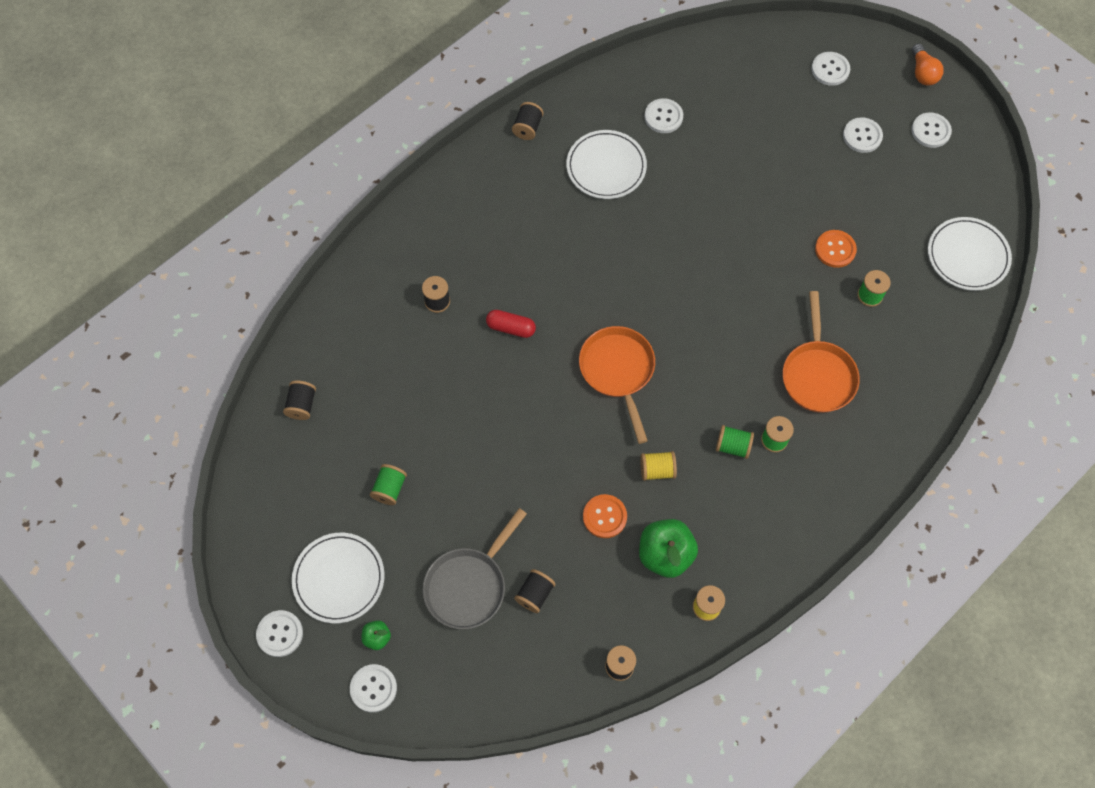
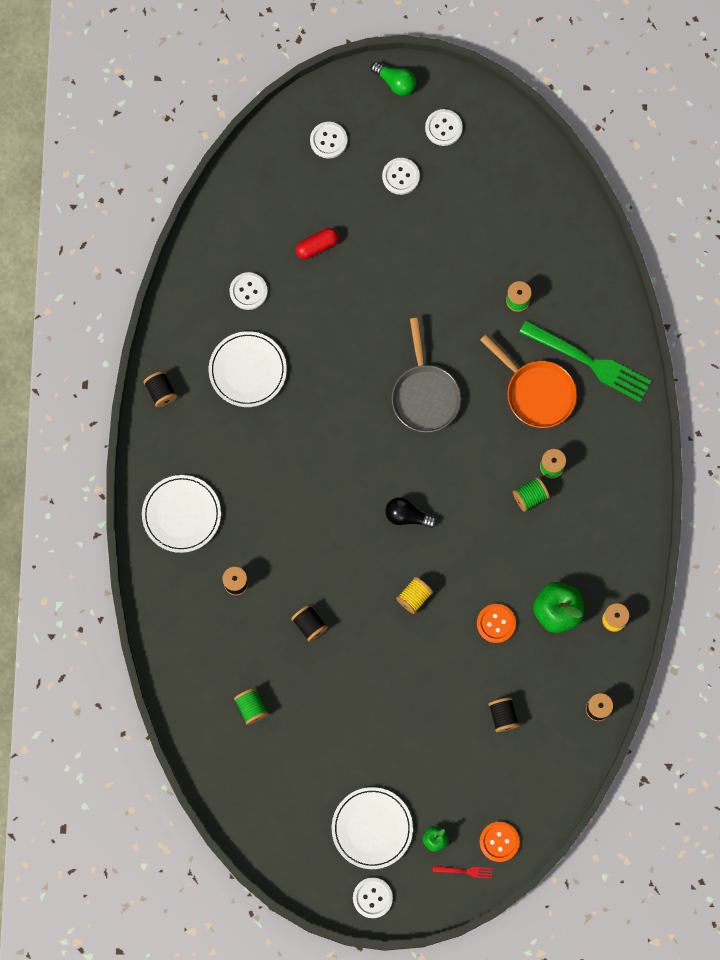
camera: 45 degrees left, 10 degrees up
black spool [283,381,316,420] -> black spool moved to [291,604,328,642]
white button [350,664,397,712] -> red fork [433,866,492,879]
green spool [370,464,407,505] -> green spool moved to [234,688,268,725]
grey pan [423,508,527,629] -> grey pan moved to [392,318,461,432]
red capsule [486,310,536,338] -> red capsule moved to [296,228,339,259]
orange pan [579,326,655,444] -> black light bulb [385,497,437,528]
yellow spool [640,451,677,481] -> yellow spool moved to [396,577,433,614]
orange button [815,230,857,268] -> orange button moved to [480,822,520,862]
orange light bulb [912,44,944,86] -> green light bulb [371,62,416,96]
white plate [928,217,1012,291] -> white plate moved to [142,475,221,553]
none -> green fork [519,320,652,402]

